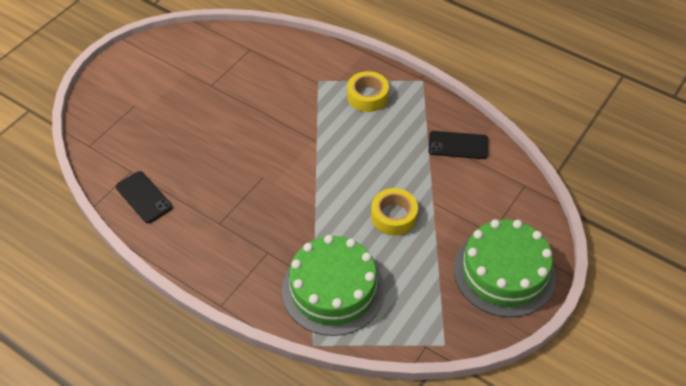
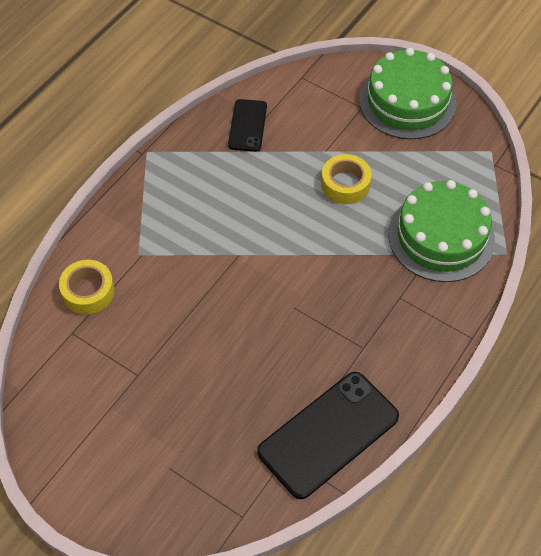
camera: 90 degrees left, 5 degrees up
black phone [116,171,173,223] -> black phone [257,372,399,499], size x1.78
yellow tape [347,71,389,112] -> yellow tape moved to [59,260,115,315]

